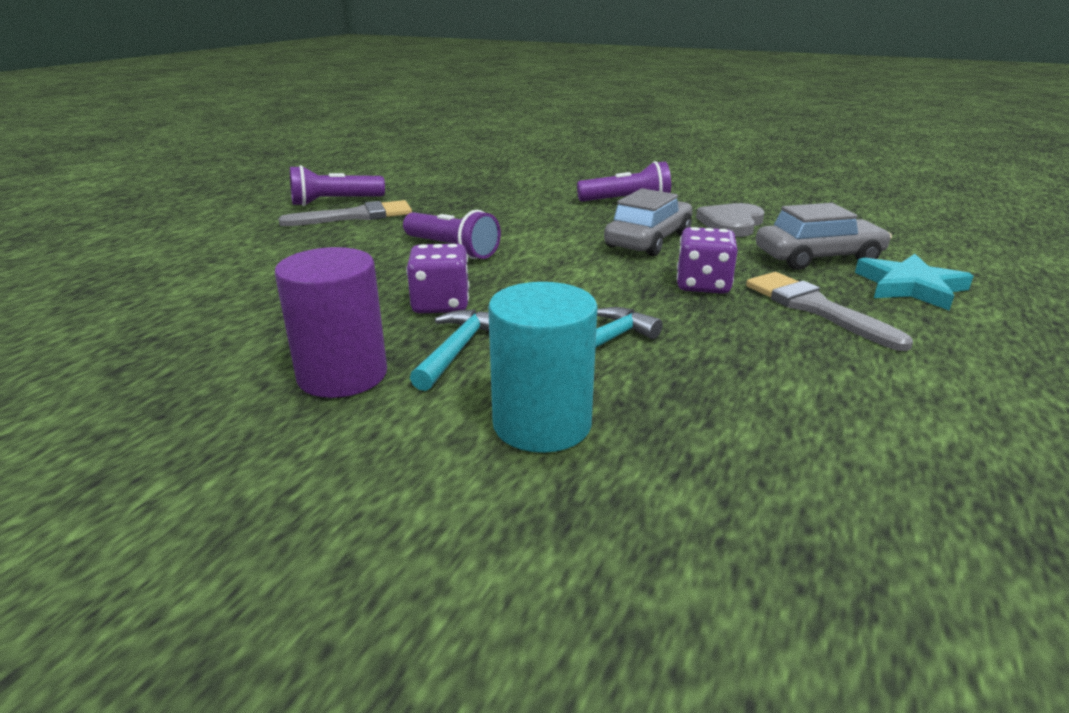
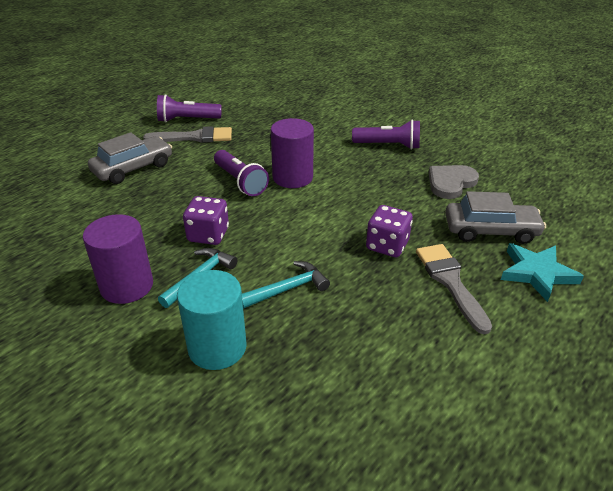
camera: 15 degrees right, 10 degrees up
grey car [604,188,692,256] -> grey car moved to [88,132,172,184]
none -> purple cylinder [271,118,314,188]

